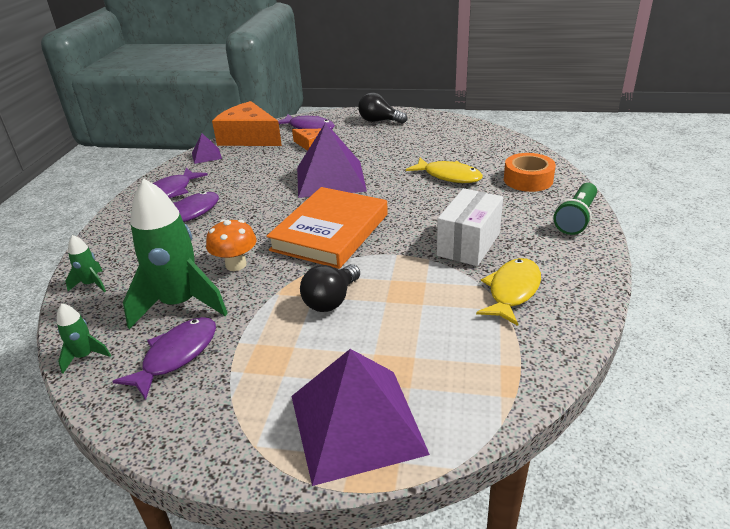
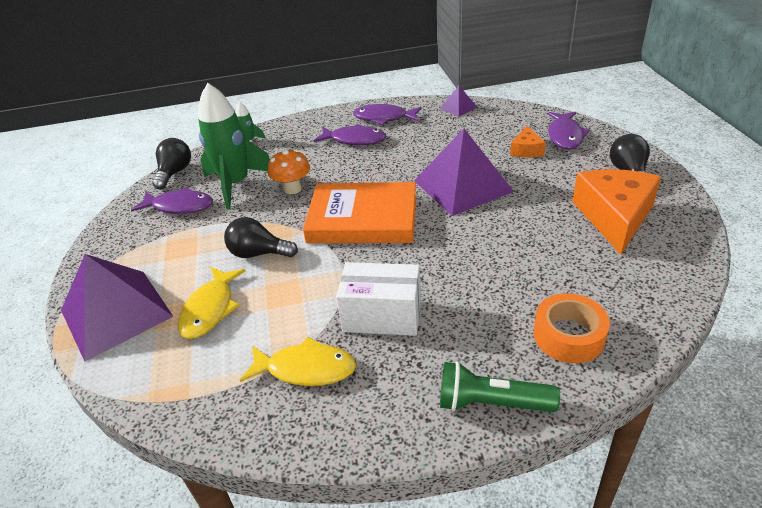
camera: 70 degrees right, 5 degrees up
green rocket [57,303,111,374] -> black light bulb [152,138,191,189]
orange cheese [212,101,282,146] -> orange cheese moved to [572,169,661,255]
yellow fish [406,158,483,183] -> yellow fish moved to [178,267,245,339]

